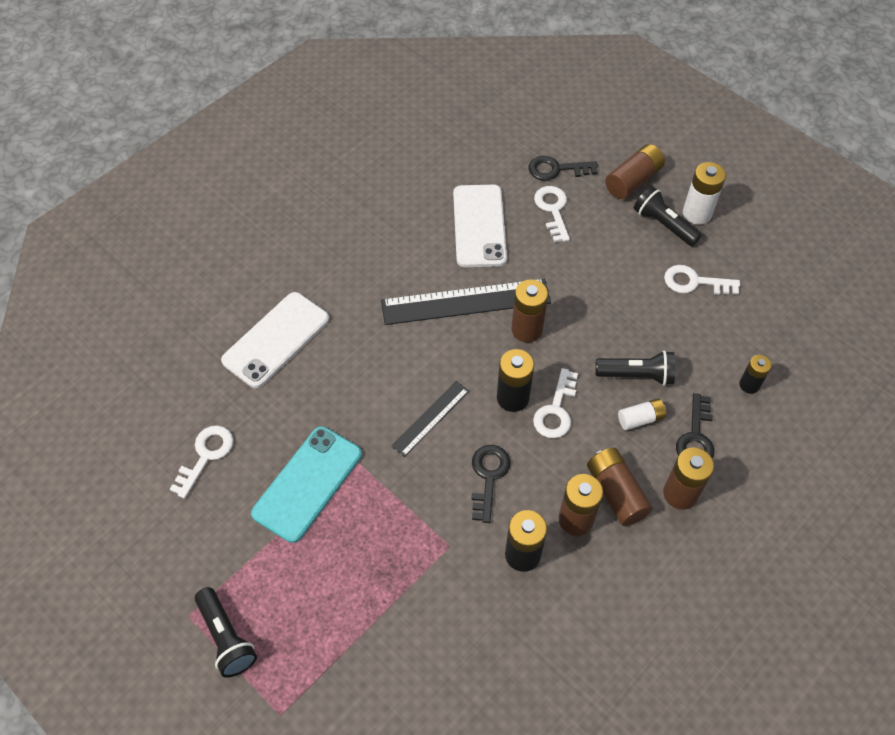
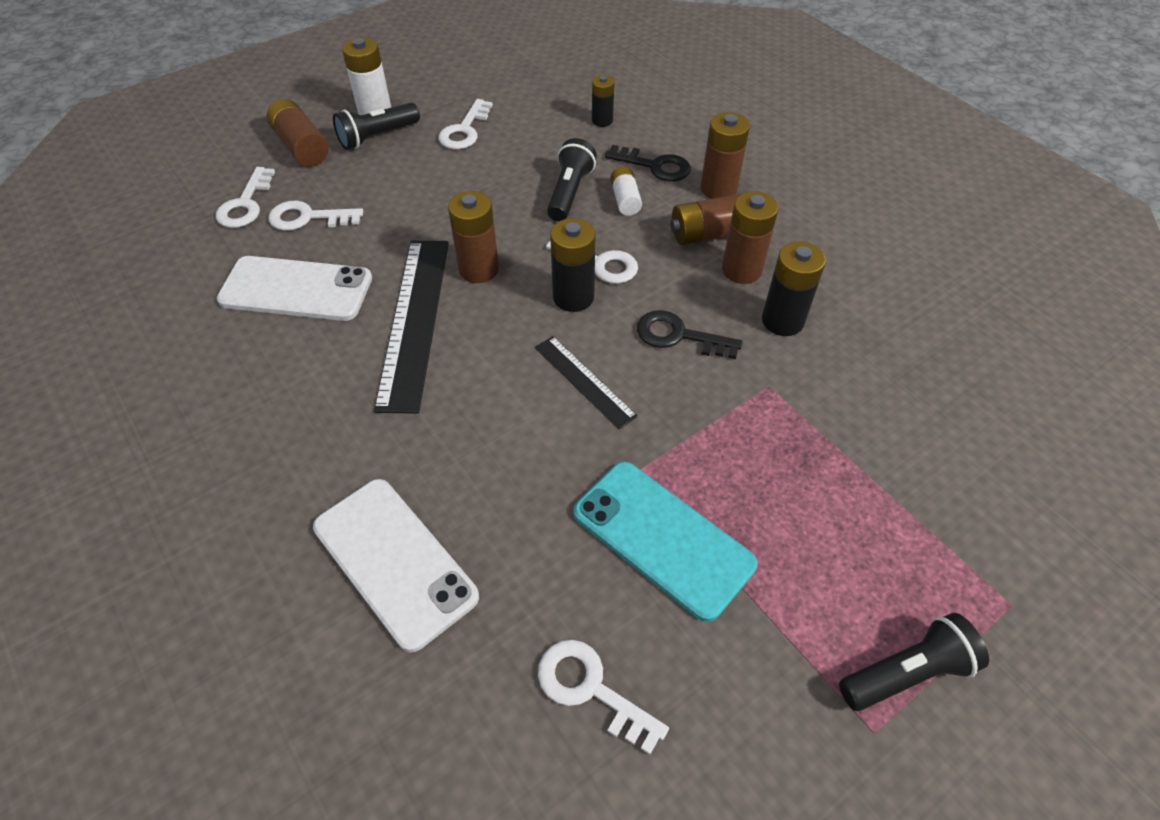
camera: 80 degrees left, 5 degrees down
black key [528,156,598,181] -> white key [216,167,275,228]

